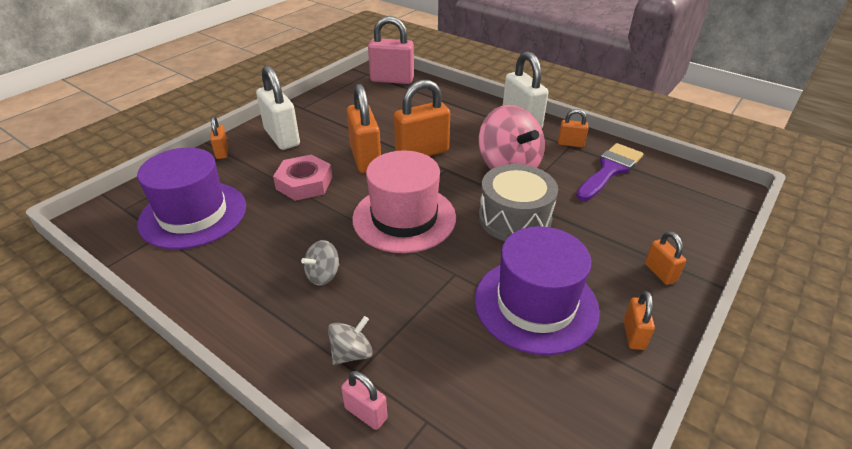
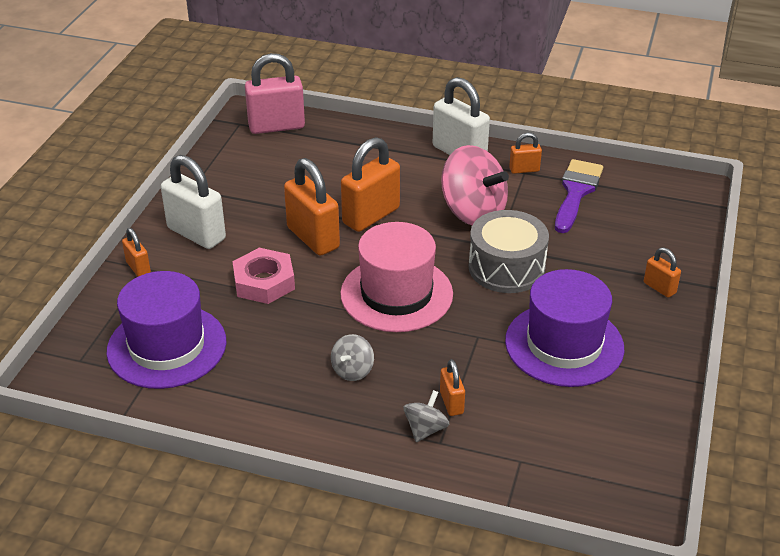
camera: 20 degrees left, 0 degrees up
pink padlock [341,371,388,430] -> none
orange padlock [623,291,655,350] -> orange padlock moved to [440,359,465,416]

